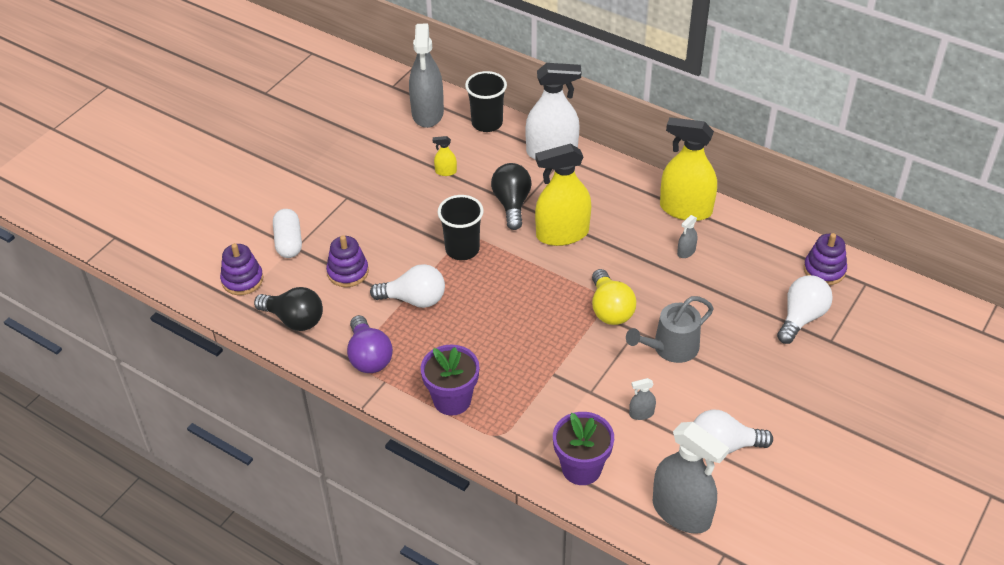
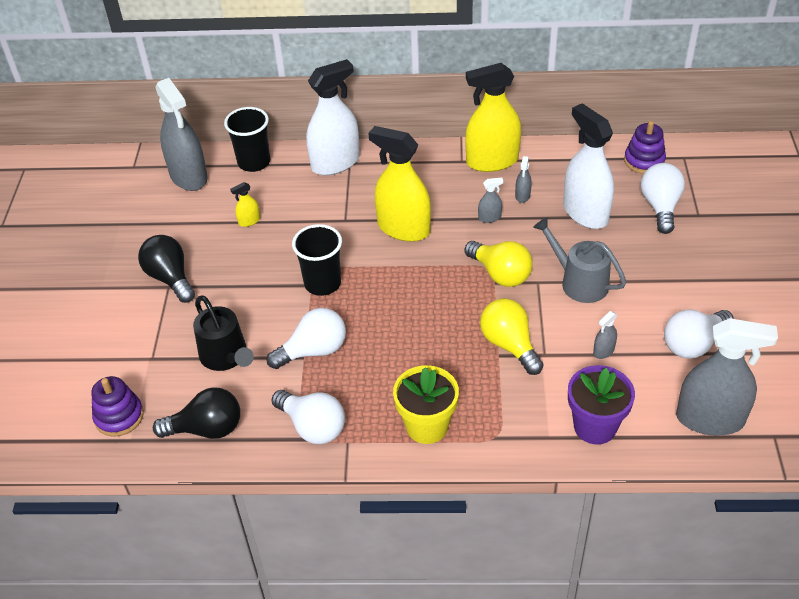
camera: 30 degrees left, 0 degrees up
white capsule [273,209,302,258] -> none
purple stacking toy [326,235,369,287] -> black watering can [193,295,254,371]
purple light bulb [347,315,393,373] -> white light bulb [271,390,345,444]
purple flower pot [421,344,479,416] -> yellow flower pot [393,365,459,444]
black light bulb [491,163,532,230] -> black light bulb moved to [138,235,195,303]
yellow spray bottle [535,143,591,246] -> yellow spray bottle turned 75 degrees clockwise [368,126,431,242]
grey watering can [626,296,714,363] -> grey watering can turned 105 degrees clockwise [533,217,627,303]
none -> grey spray bottle [478,178,503,223]
none -> yellow light bulb [480,299,543,375]
none -> white spray bottle [563,103,614,229]

